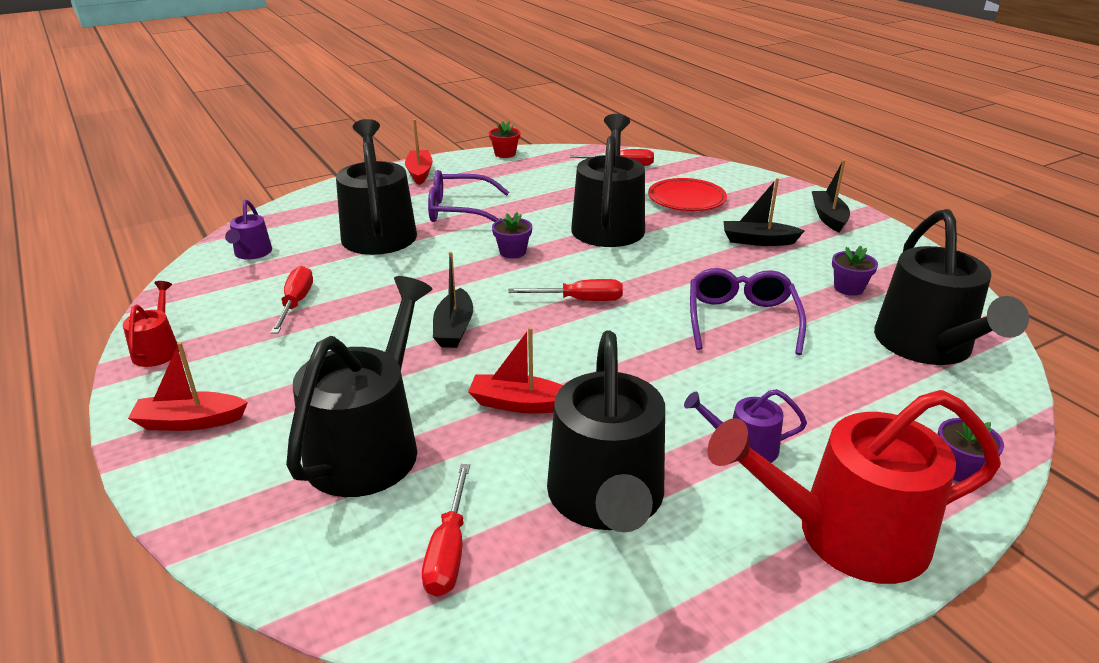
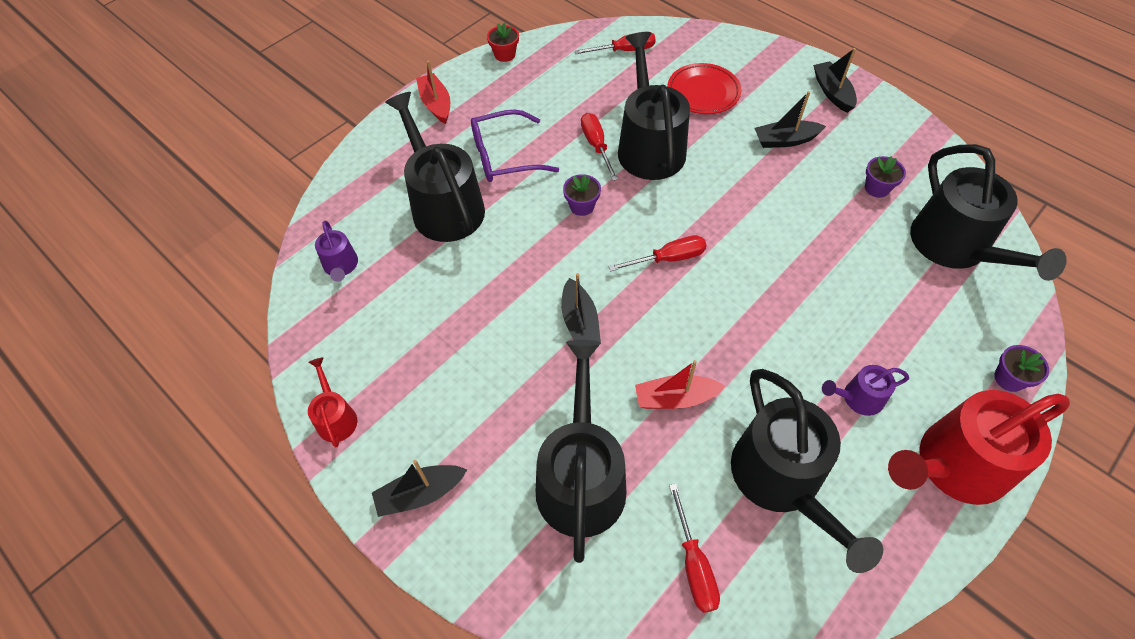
camera: 15 degrees left, 25 degrees up
red boat [128,342,248,431] -> black boat [372,460,467,517]
red screwdriver [271,266,313,333] -> red screwdriver moved to [581,113,618,181]
purple glasses [690,268,806,355] -> none

